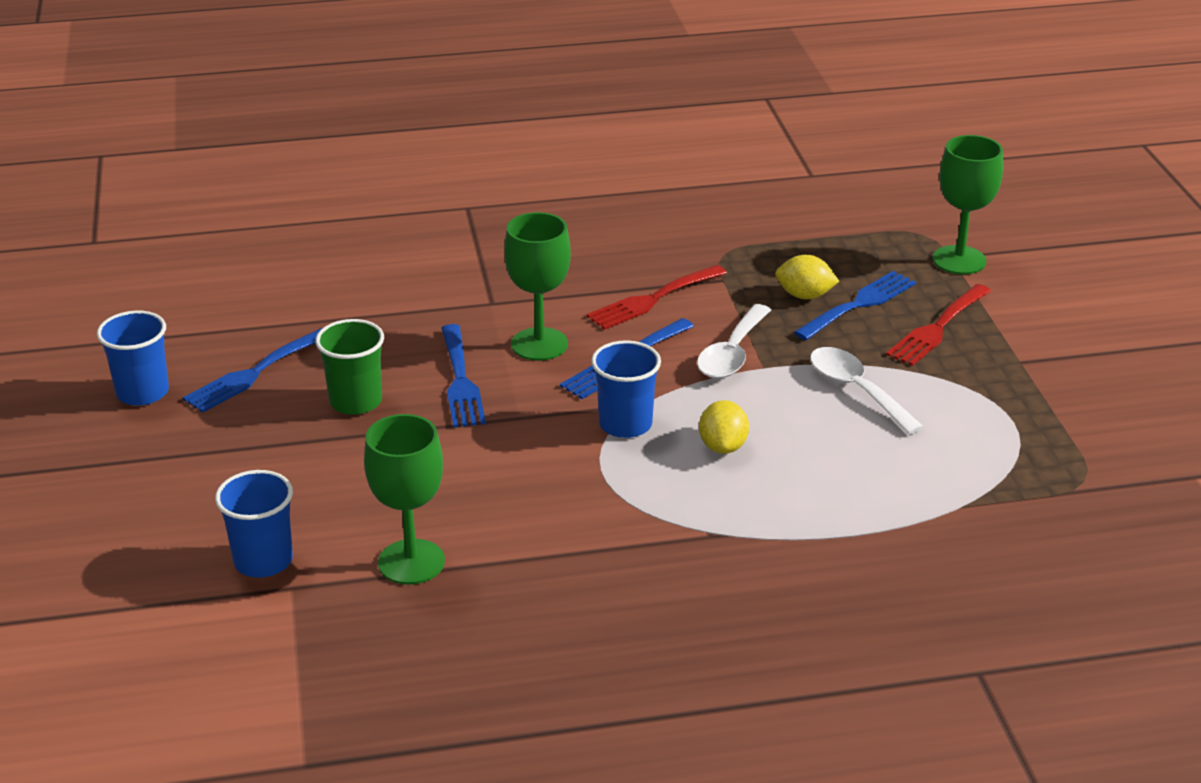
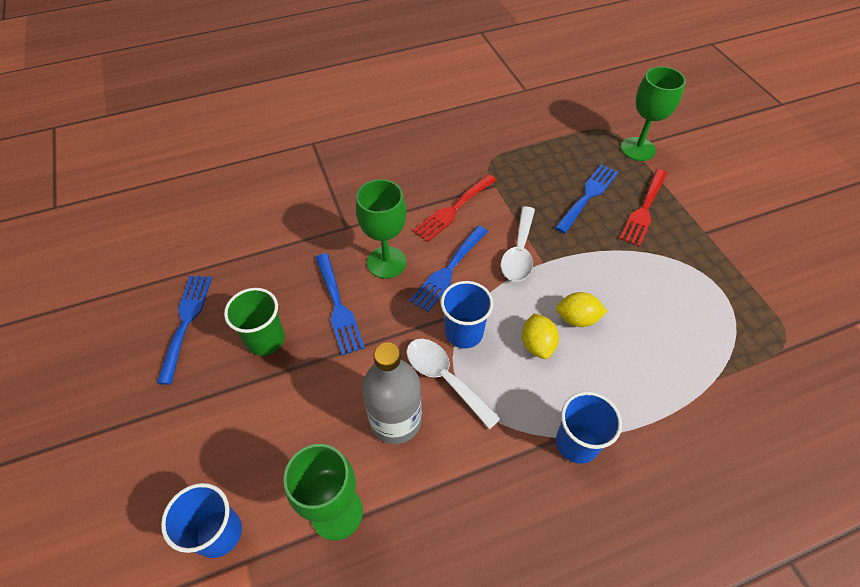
camera: 10 degrees left, 20 degrees up
blue cup [97,310,169,405] -> blue cup moved to [556,391,622,464]
blue fork [183,328,323,413] -> blue fork turned 150 degrees clockwise [157,276,212,385]
yellow lemon [775,255,839,299] -> yellow lemon moved to [556,292,607,327]
white spoon [810,347,924,435] -> white spoon moved to [407,339,501,430]
none -> grey bottle [362,342,422,444]

